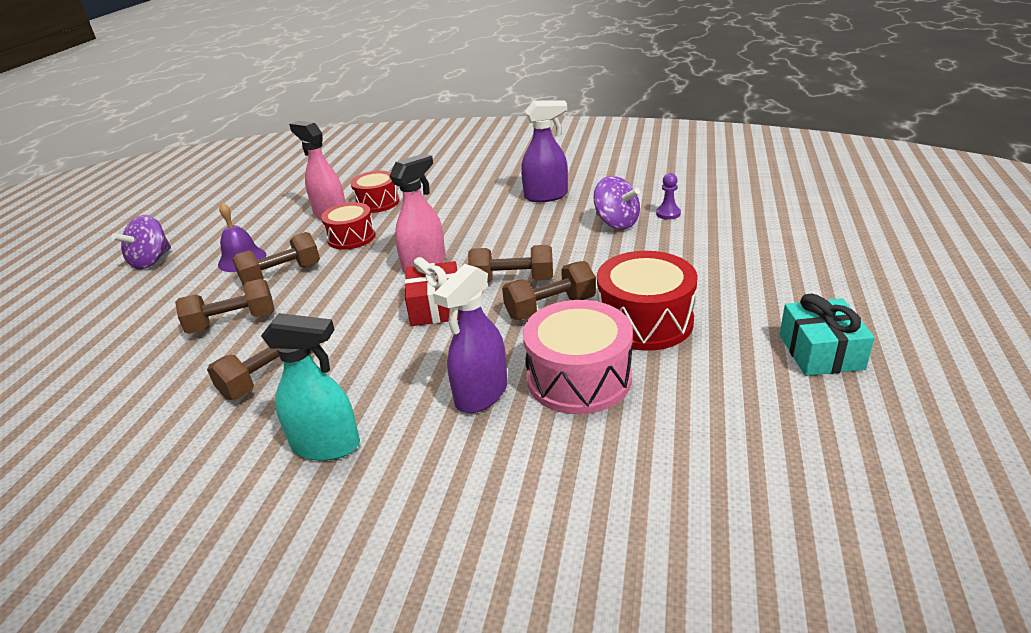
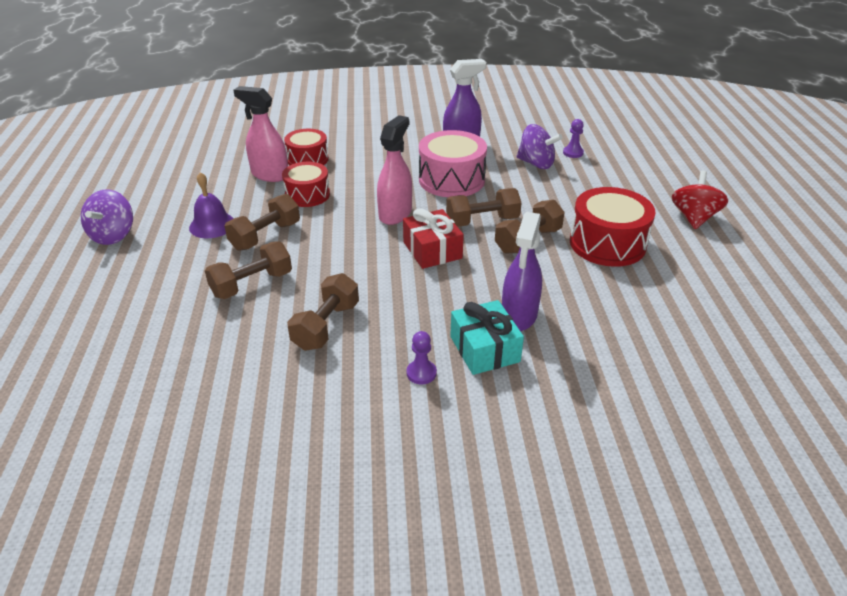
camera: 20 degrees left, 5 degrees up
turquoise spray bottle [261,313,360,461] -> purple pawn [406,331,437,385]
pink drum [523,300,633,414] -> pink drum moved to [419,130,487,197]
turquoise gift [779,293,875,376] -> turquoise gift moved to [450,300,524,375]
none -> red spinning top [672,171,728,229]

